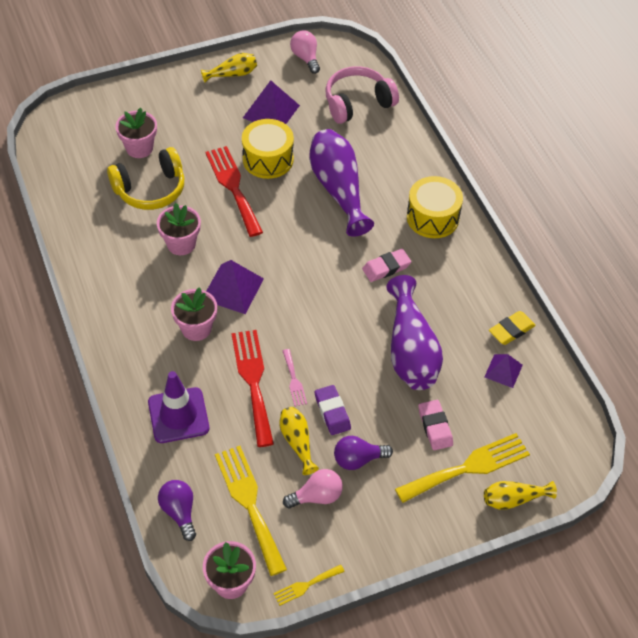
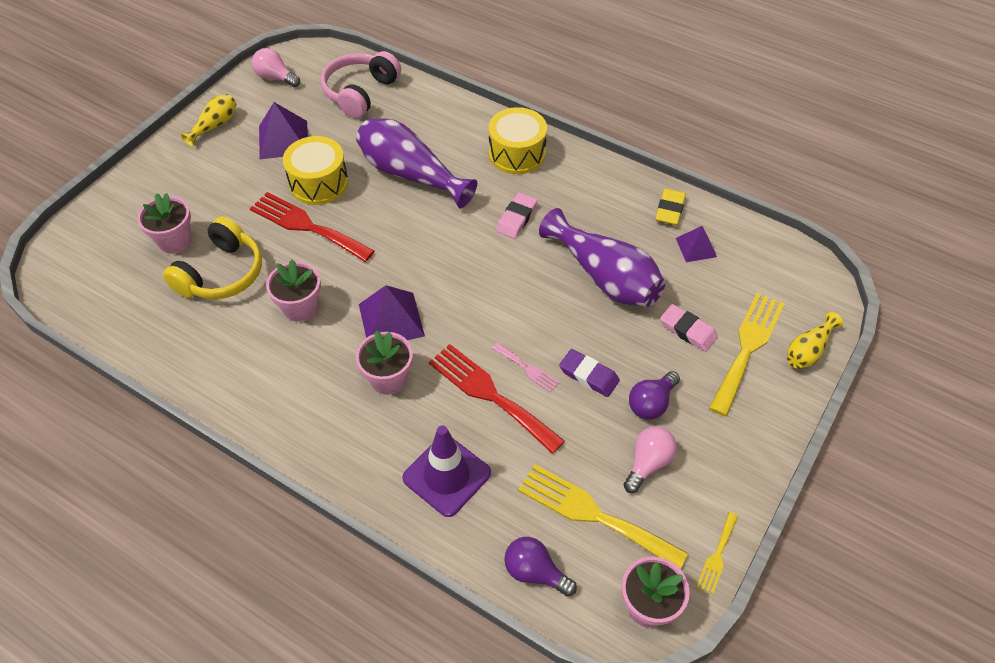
camera: 35 degrees left, 0 degrees up
yellow vase [279,407,319,475] -> none

